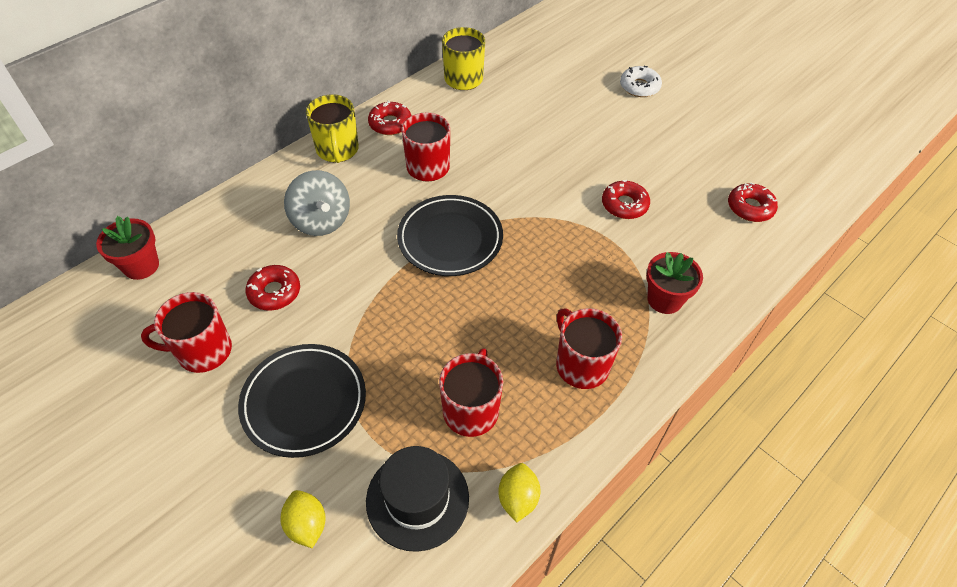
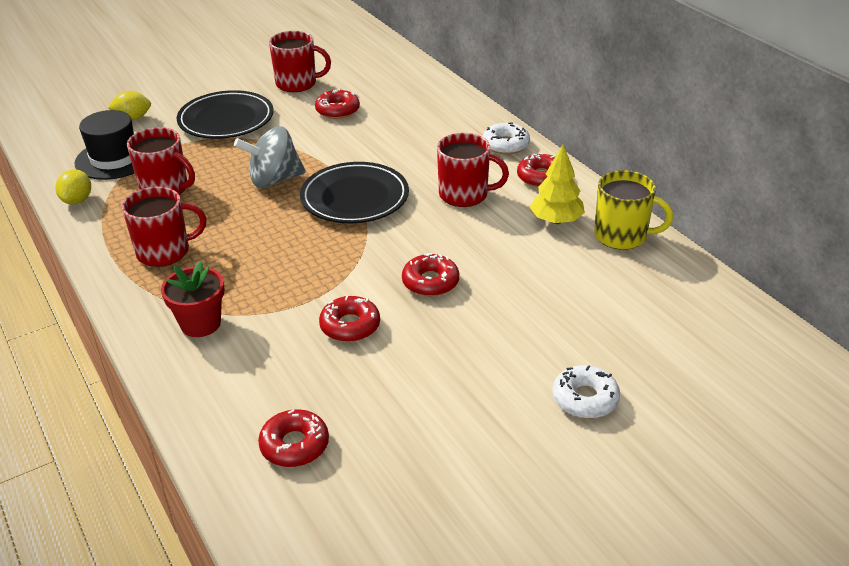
camera: 105 degrees right, 15 degrees down
red flower pot [96,216,159,280] -> none
red mug [141,292,232,373] -> red mug turned 90 degrees clockwise [269,31,331,92]
grey spinning top [284,170,350,236] -> grey spinning top moved to [234,126,306,188]
yellow mug [306,94,359,163] -> white donut [482,122,530,154]
yellow lemon [498,463,541,523] -> yellow lemon turned 75 degrees clockwise [55,169,91,205]
none -> red donut [402,253,459,296]
none -> yellow tree [530,145,585,224]

